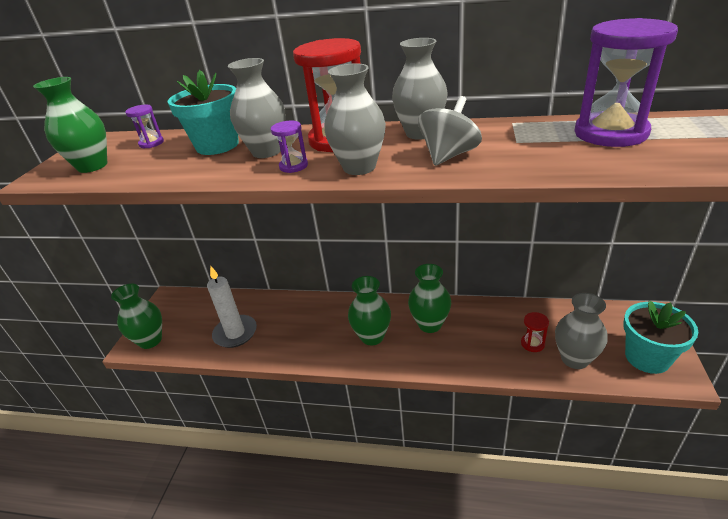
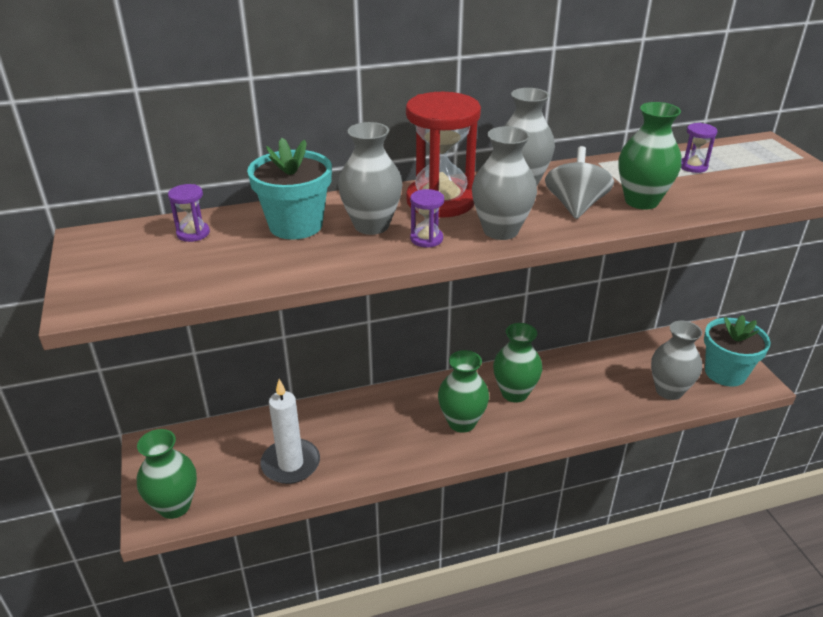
camera: 30 degrees left, 0 degrees up
green vase [33,77,107,173] -> green vase moved to [618,102,682,210]
red hourglass [521,312,549,352] -> none
purple hourglass [574,18,678,147] -> purple hourglass [681,123,717,173], size x0.44

